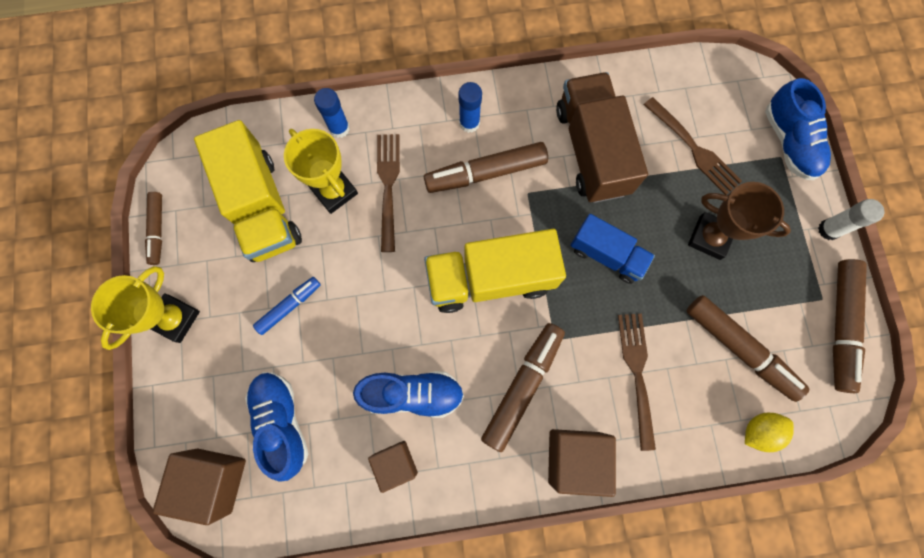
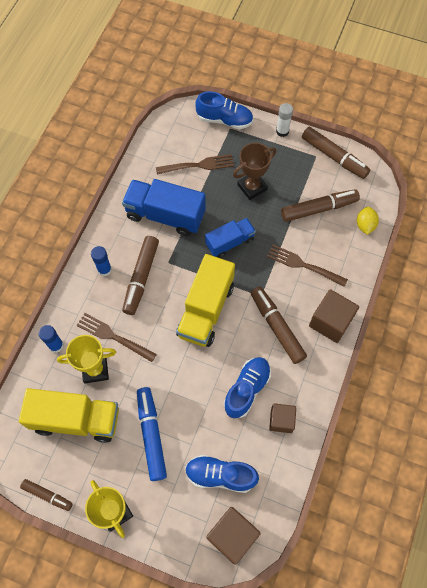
camera: 60 degrees left, 10 degrees down
blue marker [253,277,321,335] -> blue marker [137,387,167,481], size x1.71
brown truck [556,72,648,203] -> blue truck [122,179,206,236]

